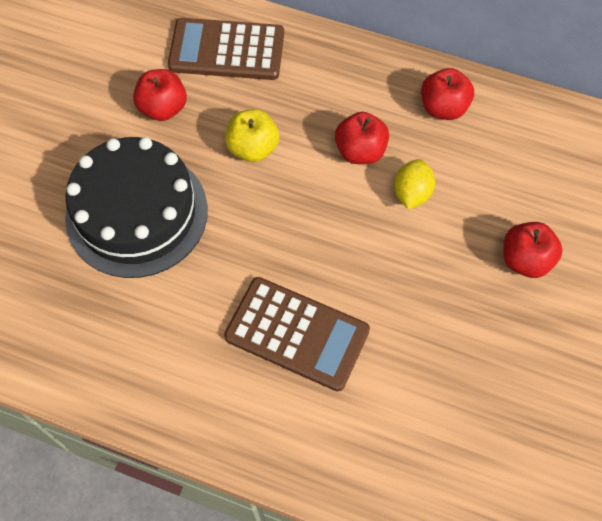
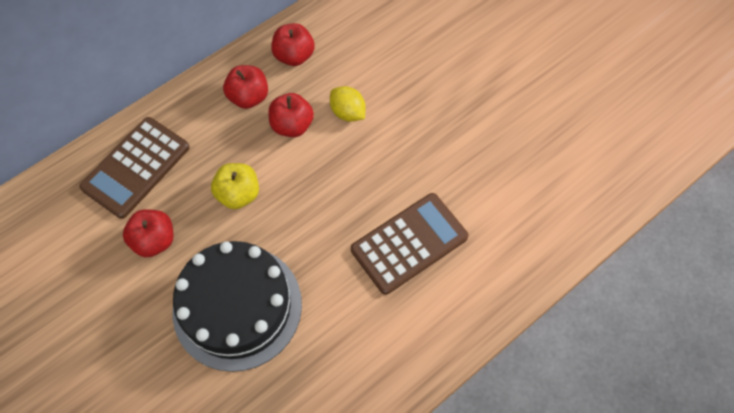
camera: 60 degrees left, 0 degrees up
red apple [503,222,563,278] -> red apple moved to [223,65,268,109]

